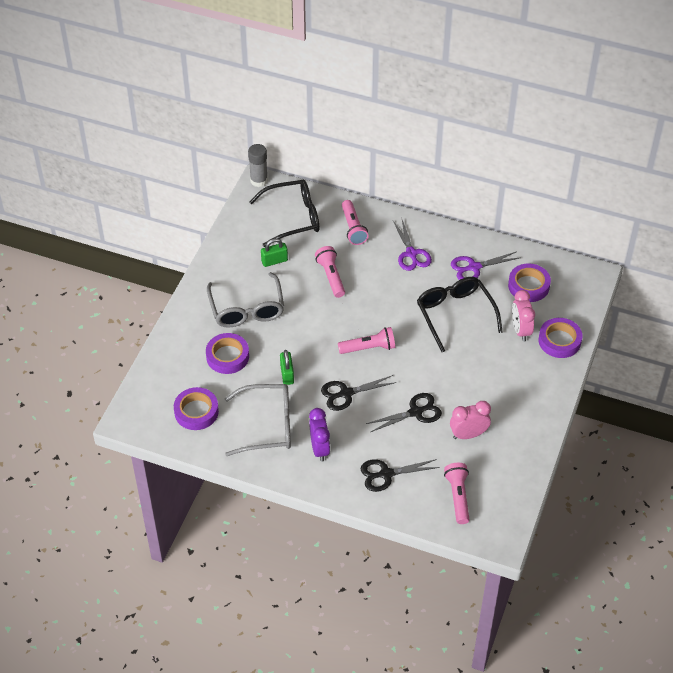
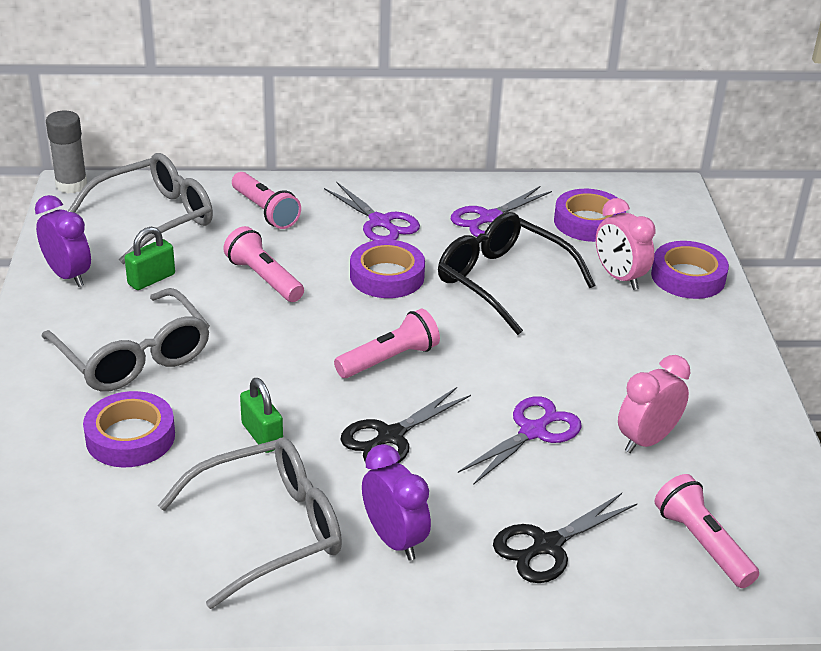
camera: 25 degrees left, 15 degrees down
purple tape [174,387,219,430] -> purple tape moved to [350,239,425,298]
black glasses [249,179,320,247] -> grey glasses [68,153,213,264]
black scissors [366,393,442,432] -> purple scissors [458,396,582,485]
none -> purple clock [35,195,91,287]

